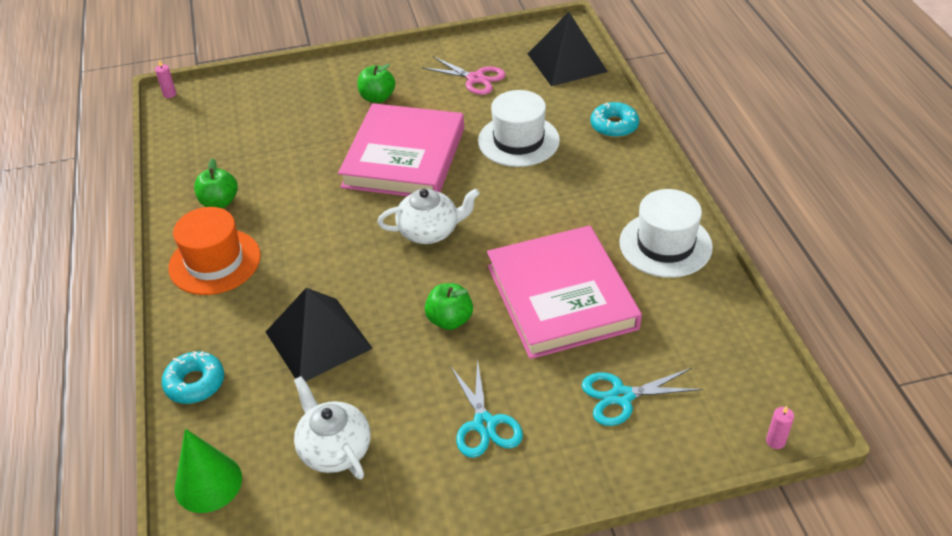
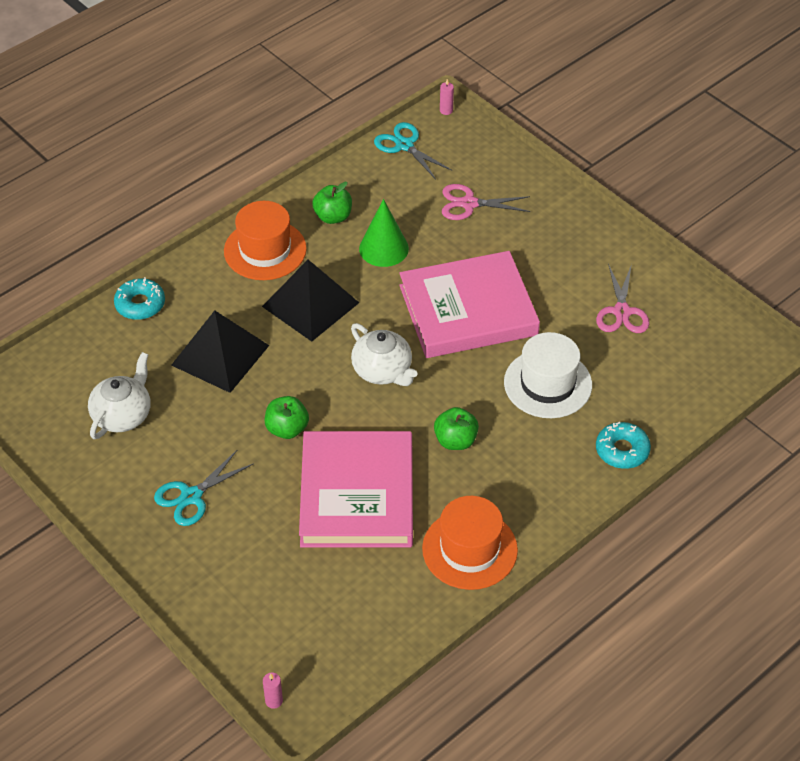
camera: 60 degrees right, 5 degrees up
green cone [175,429,242,513] -> green cone moved to [359,199,409,267]
green apple [357,64,395,103] -> green apple moved to [434,407,479,450]
pink book [487,225,642,359] -> pink book turned 45 degrees counterclockwise [299,431,413,548]
black pyramid [528,12,608,86] -> black pyramid moved to [262,260,359,342]
turquoise scissors [581,368,703,426] -> turquoise scissors moved to [374,122,452,180]
white hat [619,189,713,278] -> orange hat [422,496,518,590]
none -> pink scissors [442,184,530,220]

